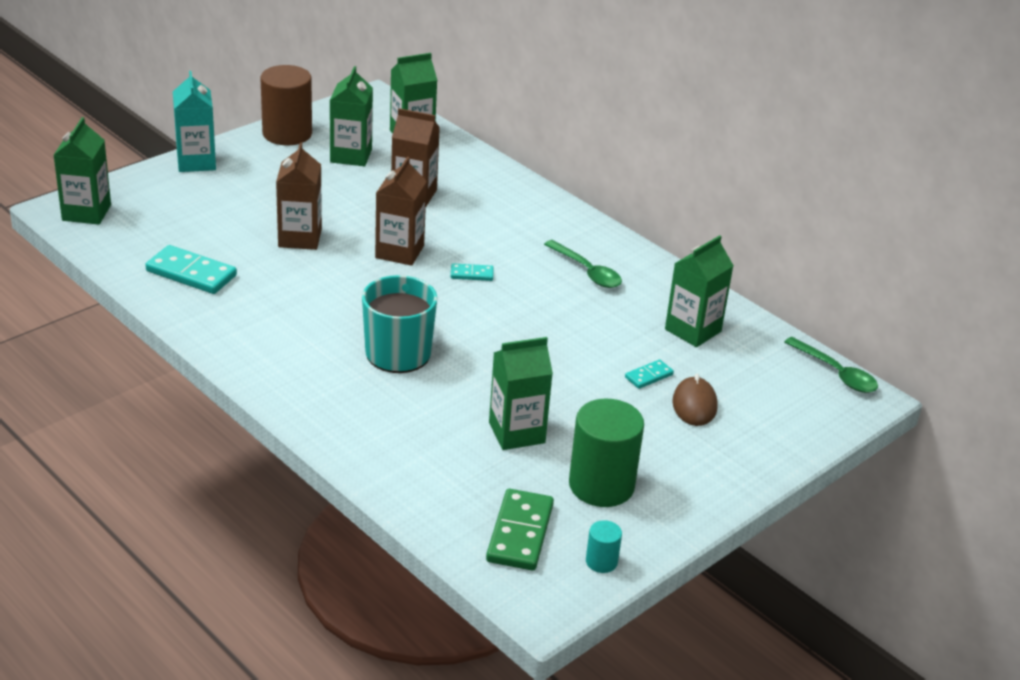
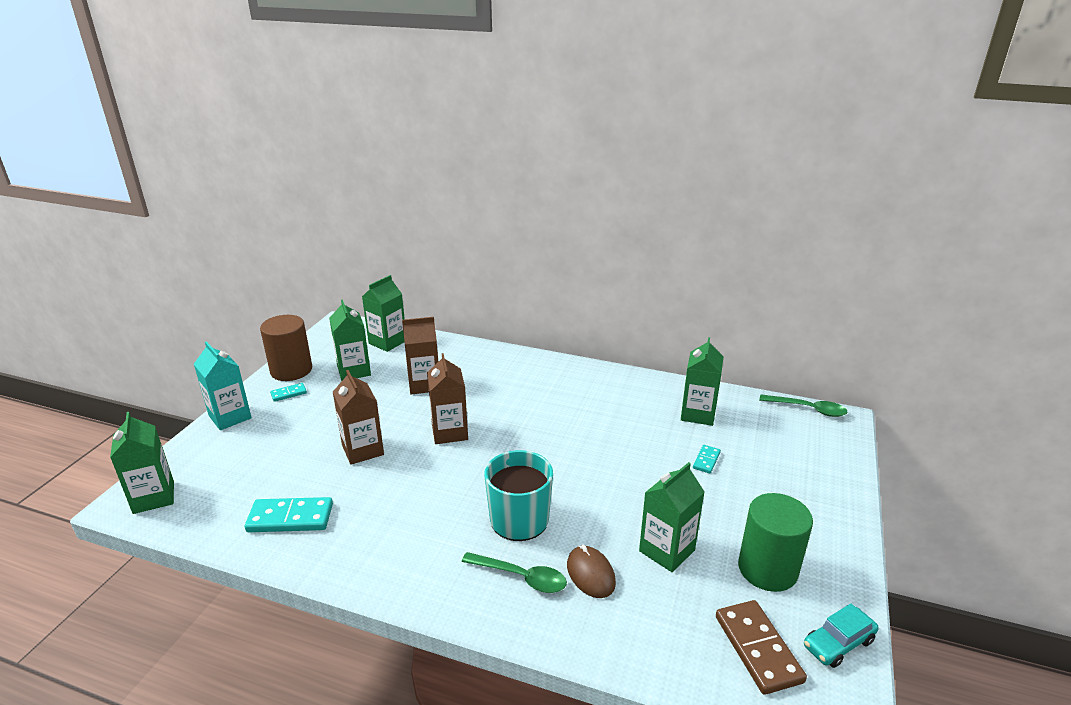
camera: 25 degrees left, 5 degrees down
turquoise domino [451,263,494,281] -> turquoise domino moved to [270,383,307,402]
green domino [486,489,554,570] -> brown domino [716,600,807,695]
green spoon [544,240,622,288] -> green spoon moved to [462,552,567,593]
turquoise cylinder [586,520,622,573] -> turquoise car [804,603,878,668]
brown mouse [672,374,718,426] -> brown mouse moved to [567,545,616,598]

